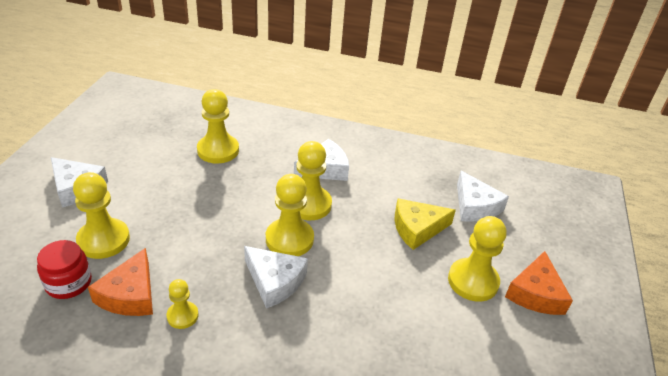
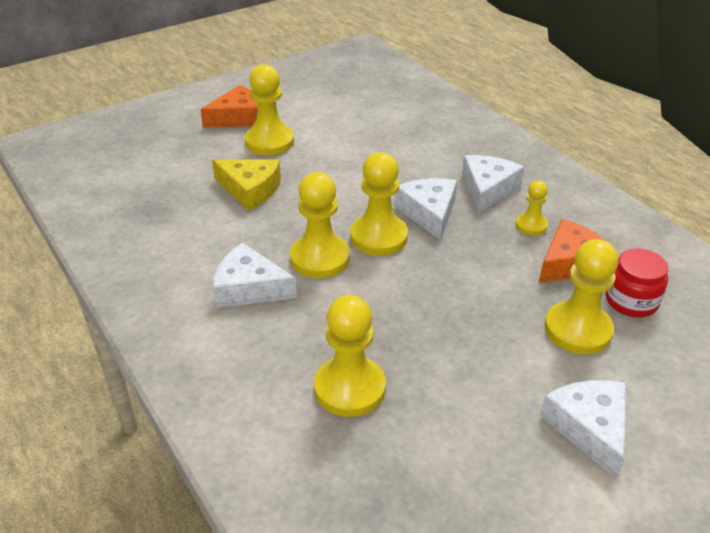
camera: 135 degrees left, 0 degrees up
white cheese [457,171,509,222] -> white cheese moved to [462,155,525,213]

